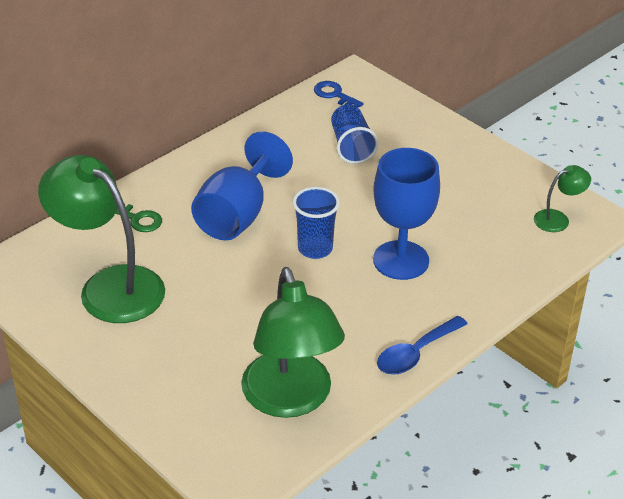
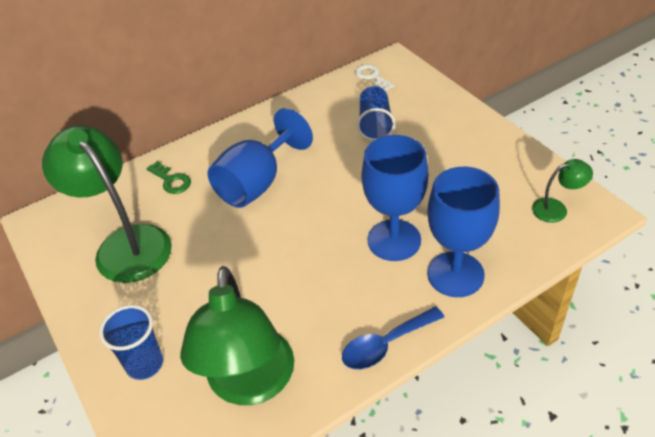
camera: 15 degrees right, 5 degrees up
blue cup [293,187,340,259] -> blue cup moved to [99,305,163,380]
blue key [314,81,363,107] -> white key [355,64,395,91]
none -> blue goblet [427,167,500,297]

